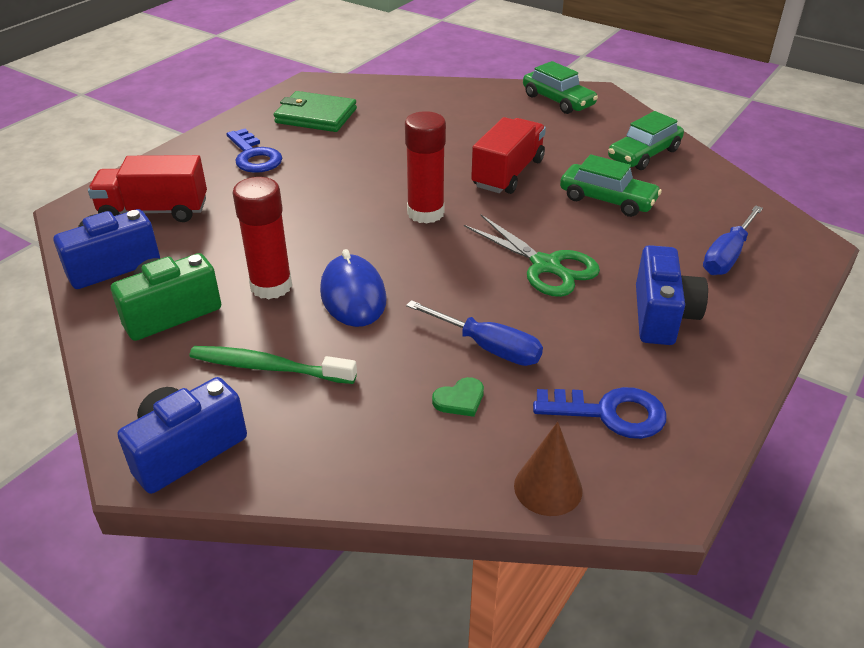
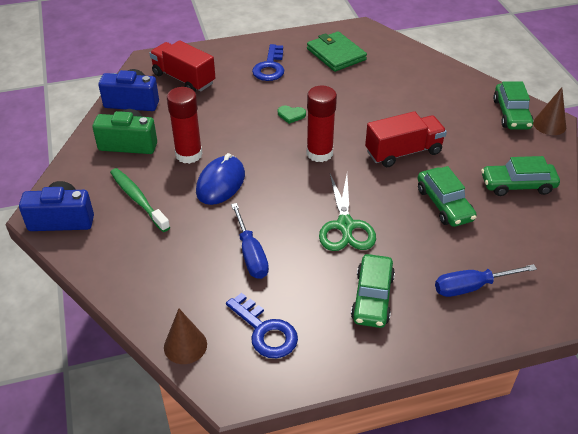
camera: 40 degrees right, 5 degrees up
green heart [432,377,484,417] -> green heart moved to [278,106,306,124]
blue camera [636,245,708,345] -> green car [351,254,395,328]
none -> brown cone [533,87,566,135]

